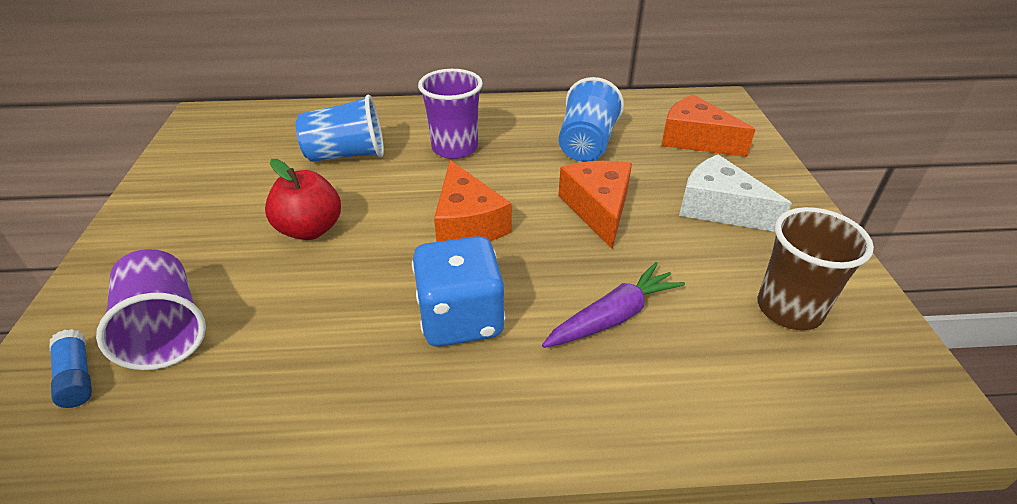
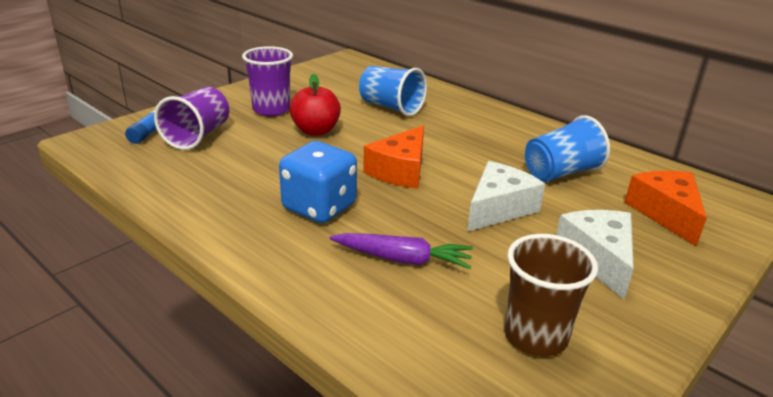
camera: 45 degrees right, 10 degrees down
purple cup [418,69,483,159] -> purple cup moved to [242,46,293,116]
orange cheese [558,161,632,249] -> white cheese [467,161,545,232]

